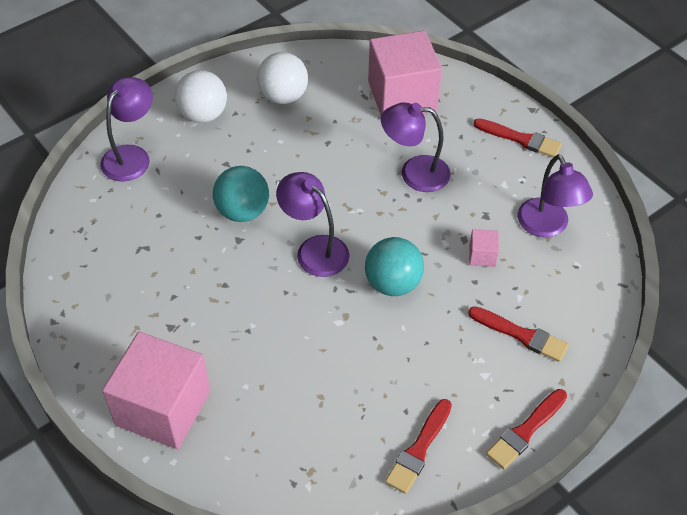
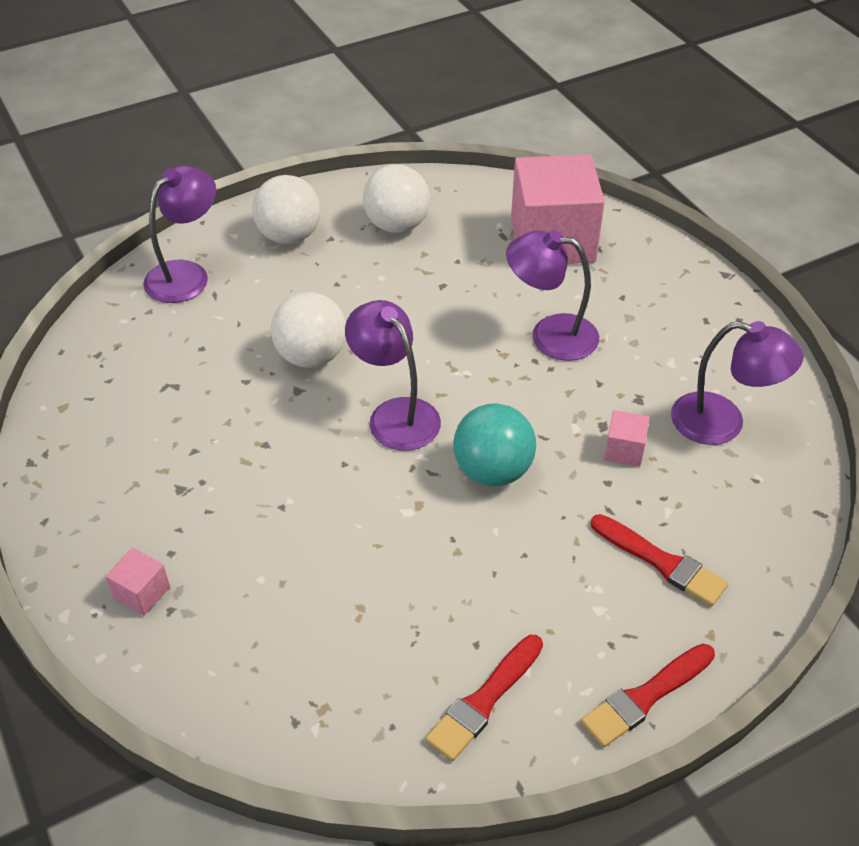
camera: 10 degrees right, 5 degrees down
pink cube [102,332,210,449] -> pink cube [106,548,170,616], size x0.41
turquoise ball [213,166,269,222] -> white ball [271,292,346,368]
red brush [474,118,562,157] -> none
purple lamp [517,154,593,237] -> purple lamp turned 60 degrees counterclockwise [671,321,804,445]

